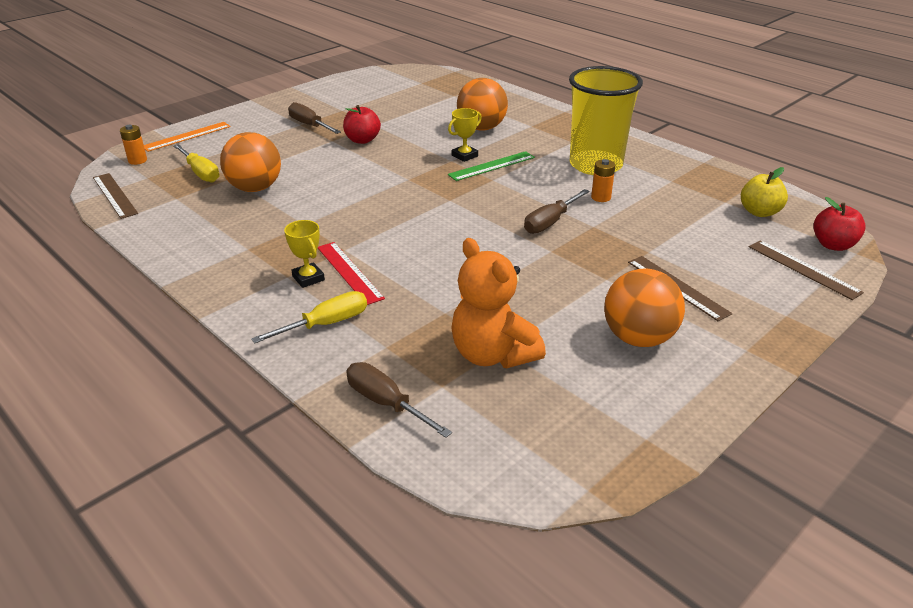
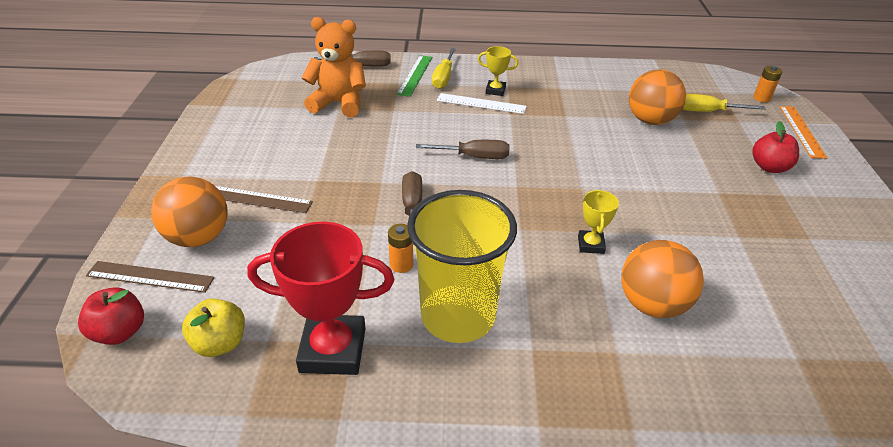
camera: 135 degrees right, 5 degrees up
brown ruler [93,173,138,219] -> none
brown screwdriver [288,102,341,134] -> brown screwdriver moved to [416,140,510,159]
red ruler [318,242,385,305] -> white ruler [437,93,527,114]
red apple [343,105,381,144] -> red apple moved to [752,121,799,173]
green ruler [448,151,535,181] -> green ruler moved to [397,55,432,97]
orange ball [604,268,685,347] -> orange ball moved to [151,176,228,247]
none -> red trophy [247,222,394,375]

